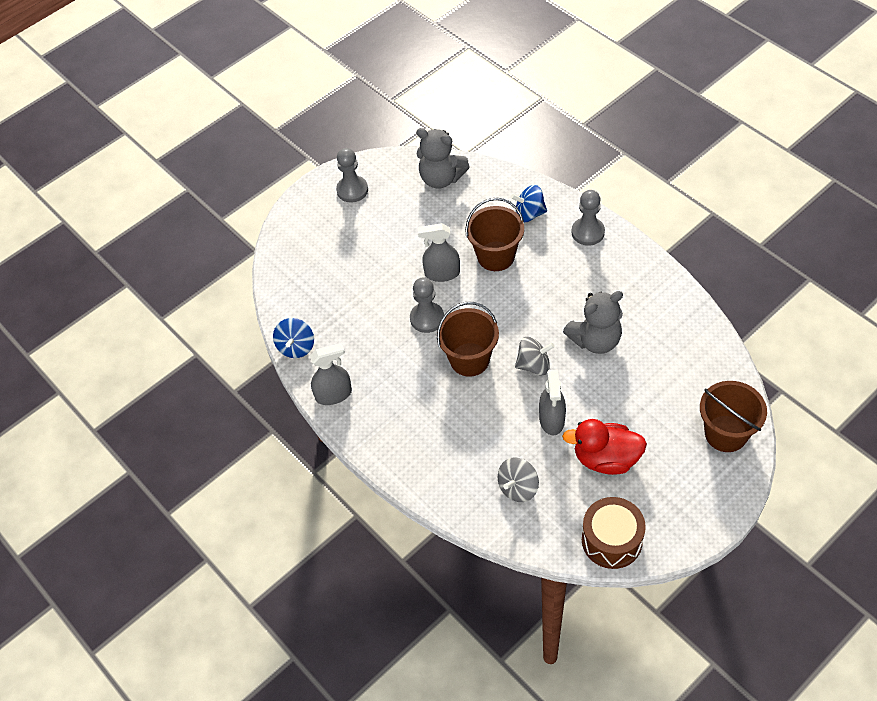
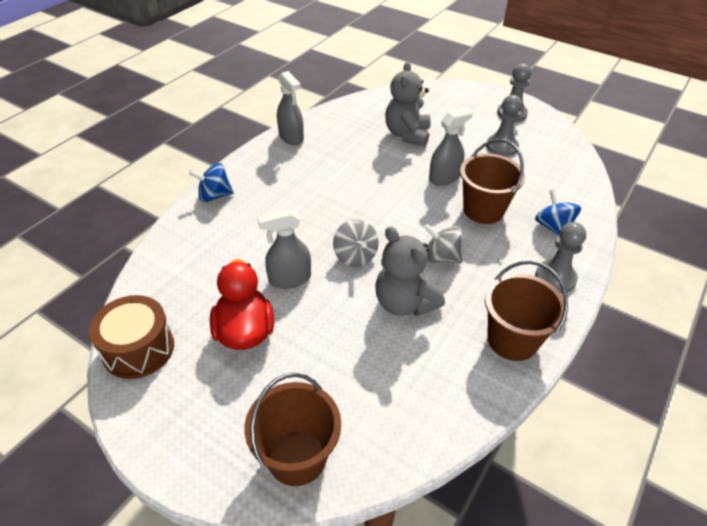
camera: 70 degrees right, 10 degrees down
blue spinning top [273,318,314,358] -> blue spinning top moved to [189,163,234,202]
grey pawn [410,277,444,333] -> grey pawn moved to [486,95,522,156]
grey teddy bear [416,128,470,189] -> grey teddy bear moved to [385,61,431,147]
grey spray bottle [418,223,460,282] -> grey spray bottle turned 75 degrees clockwise [429,108,473,186]
brown bucket [437,302,499,377] -> brown bucket moved to [485,261,568,361]
grey spinning top [498,458,539,502] -> grey spinning top moved to [424,224,463,263]

